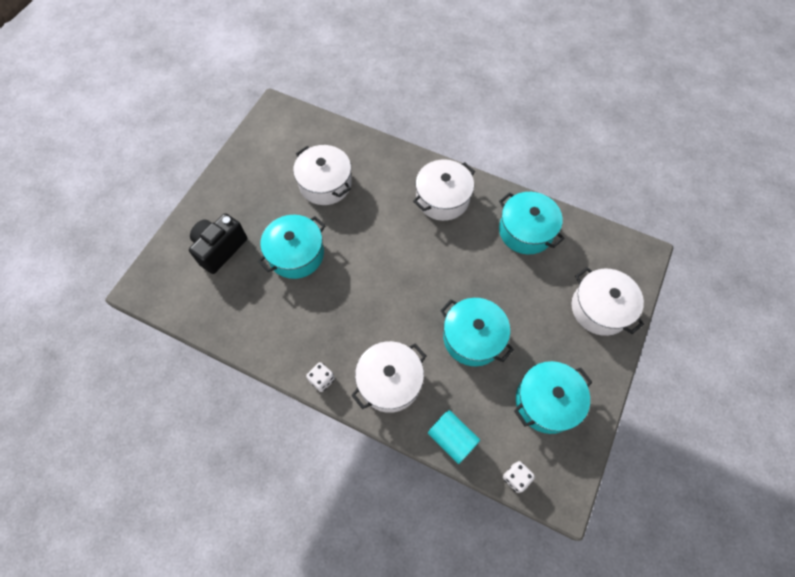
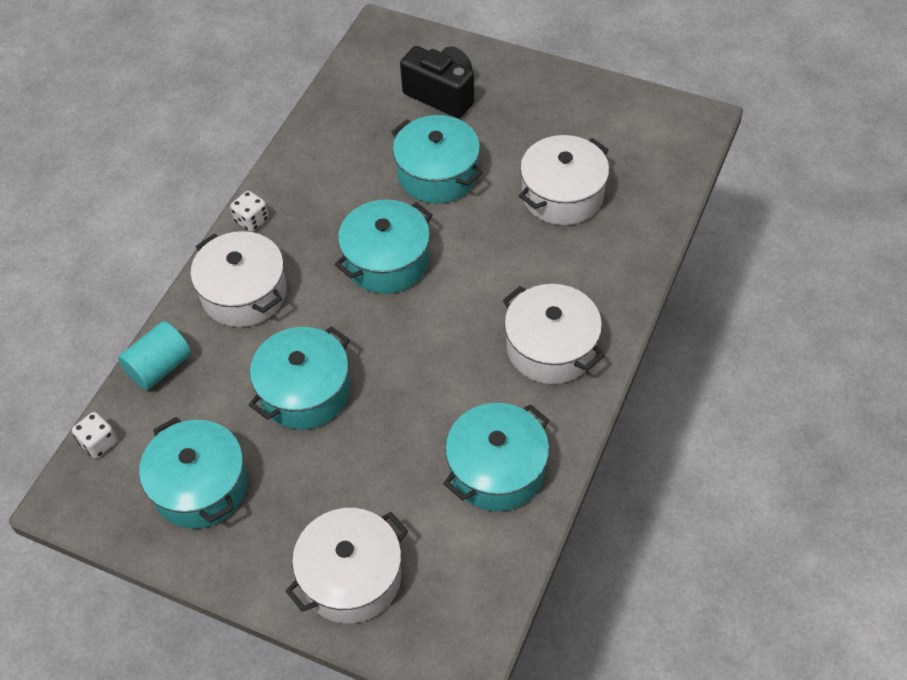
camera: 90 degrees right, 10 degrees down
none -> turquoise pot [335,200,433,294]

